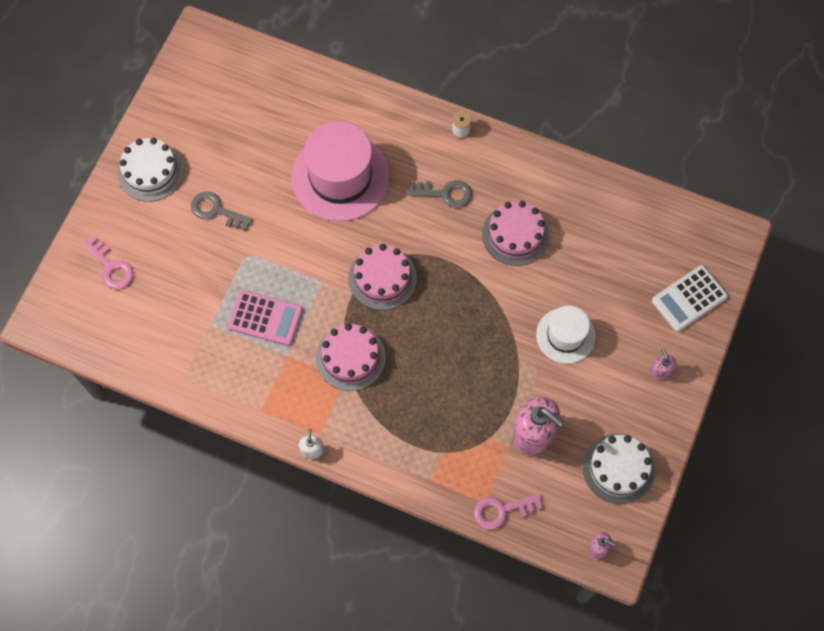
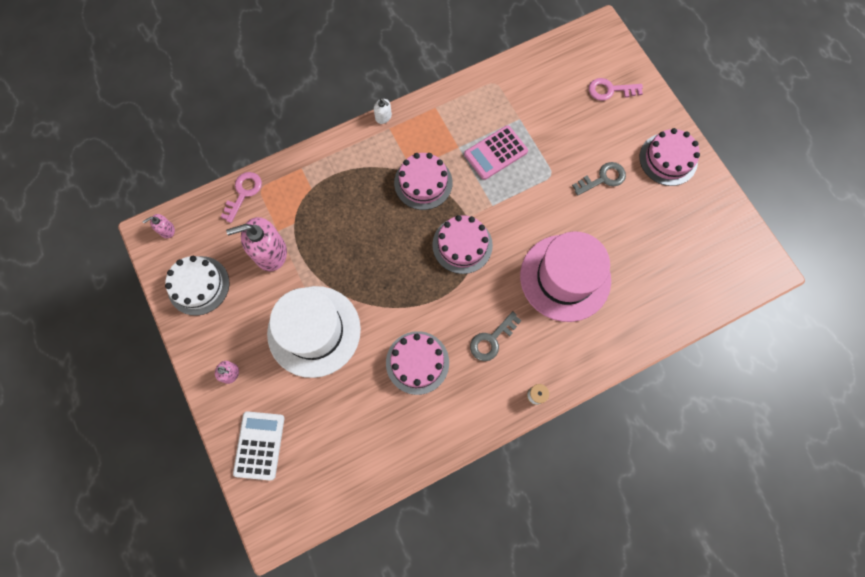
camera: 130 degrees right, 5 degrees up
white cake [117,138,184,202] -> pink cake [639,128,700,186]
white hat [536,306,596,364] -> white hat [267,286,361,378], size x1.73

